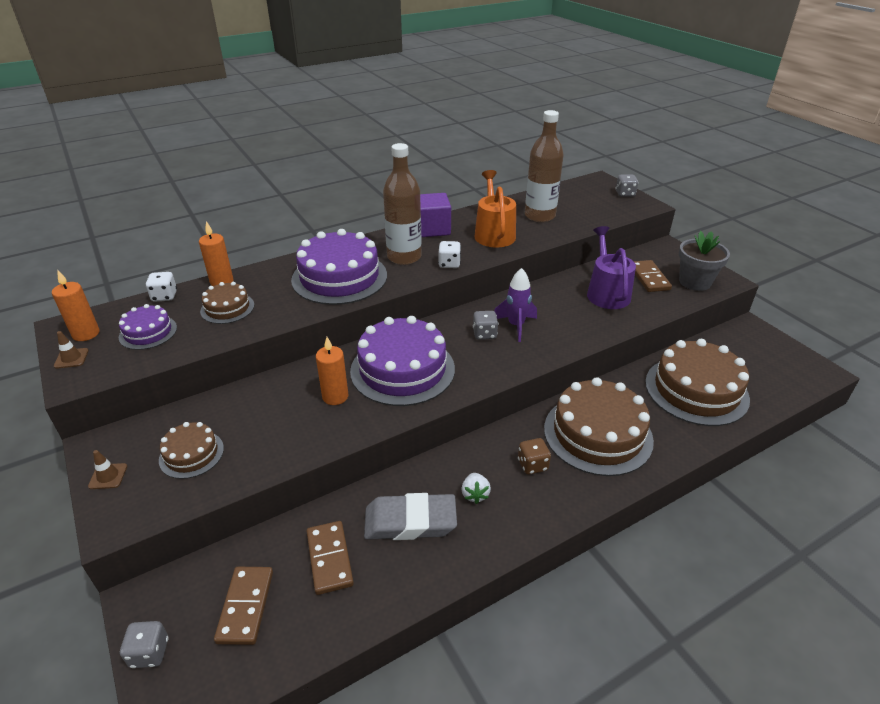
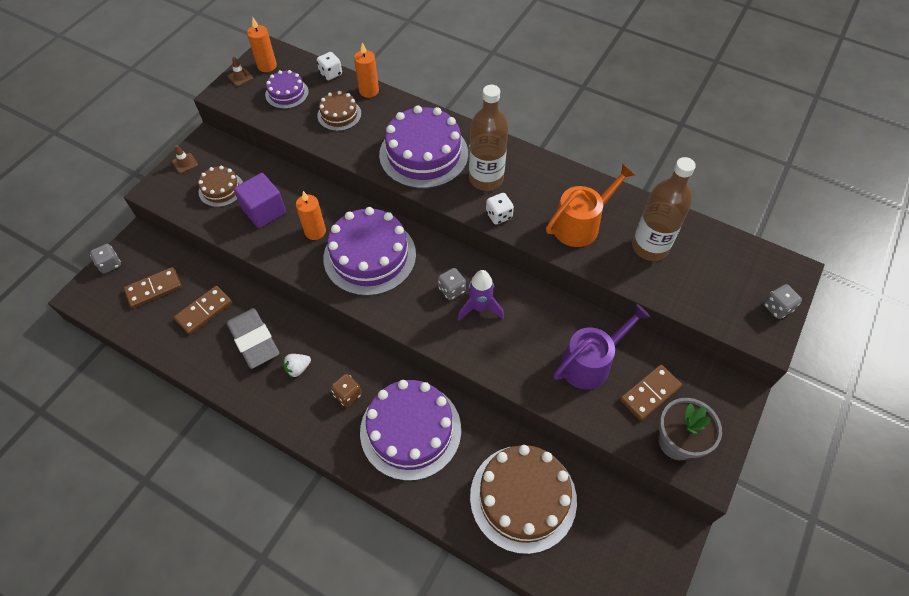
camera: 60 degrees right, 20 degrees up
purple cube [420,193,451,237] -> purple cube moved to [234,173,286,228]
brown cake [544,377,654,476] -> purple cake [360,380,461,481]

